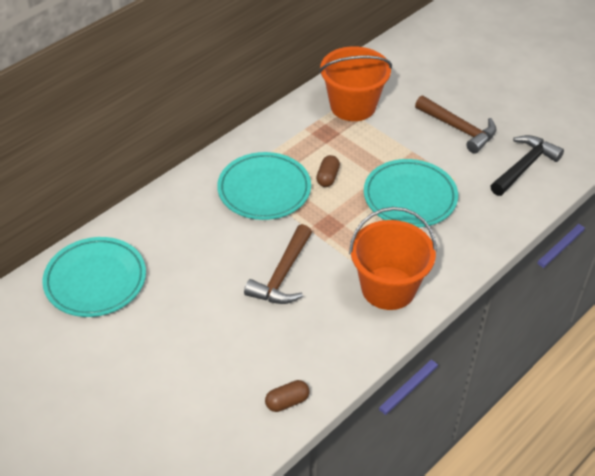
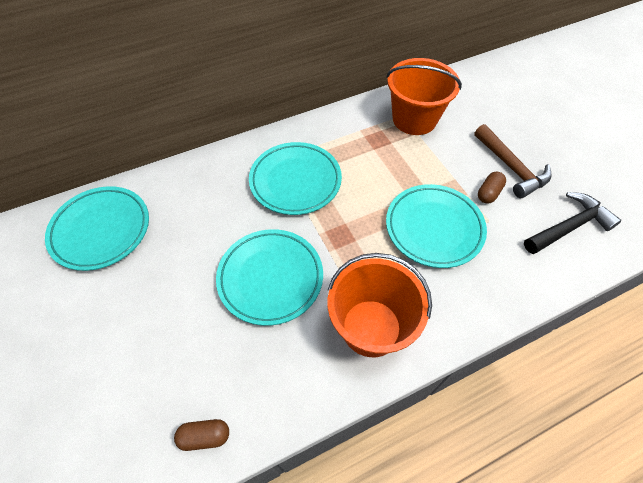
camera: 20 degrees right, 10 degrees up
brown hammer [244,224,312,304] -> turquoise plate [216,229,323,326]
brown capsule [316,155,340,187] -> brown capsule moved to [478,171,506,204]

